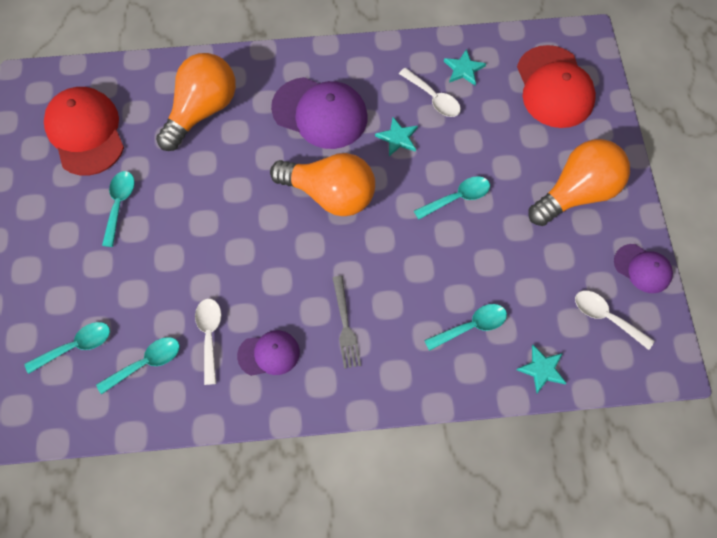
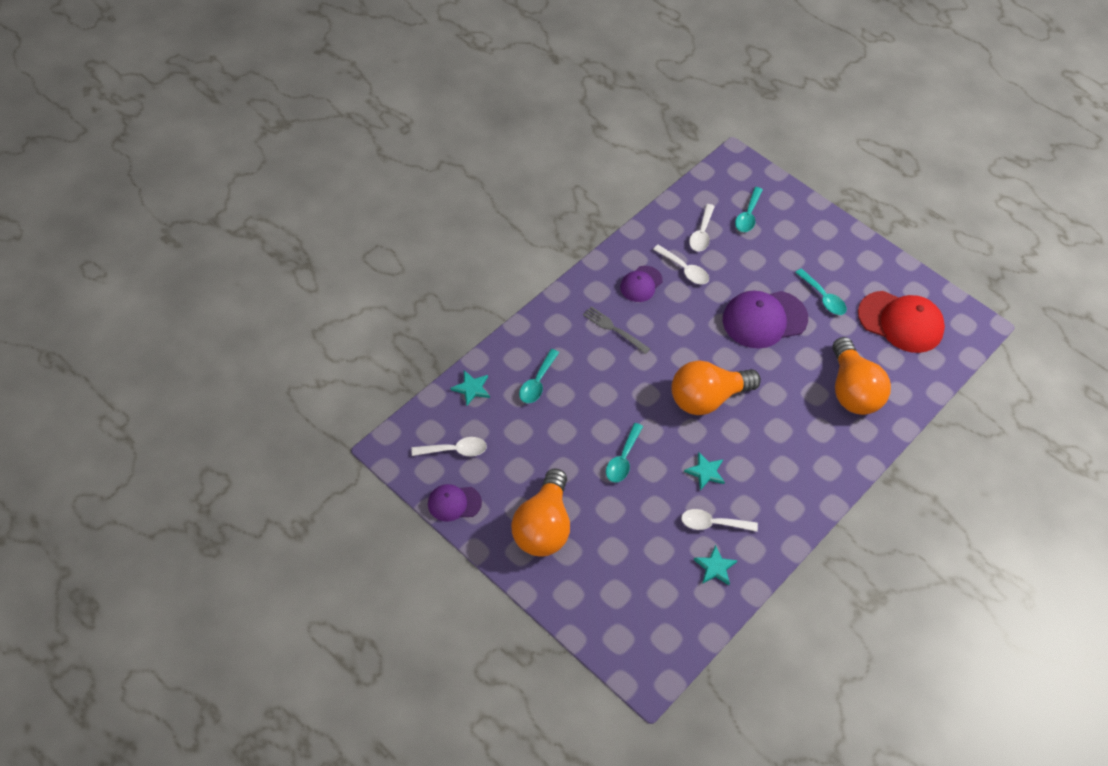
camera: 135 degrees right, 10 degrees down
turquoise spoon [96,337,180,395] -> white spoon [689,204,715,252]
purple cap [271,77,368,149] -> purple cap moved to [723,291,808,349]
red cap [517,45,596,128] -> none

